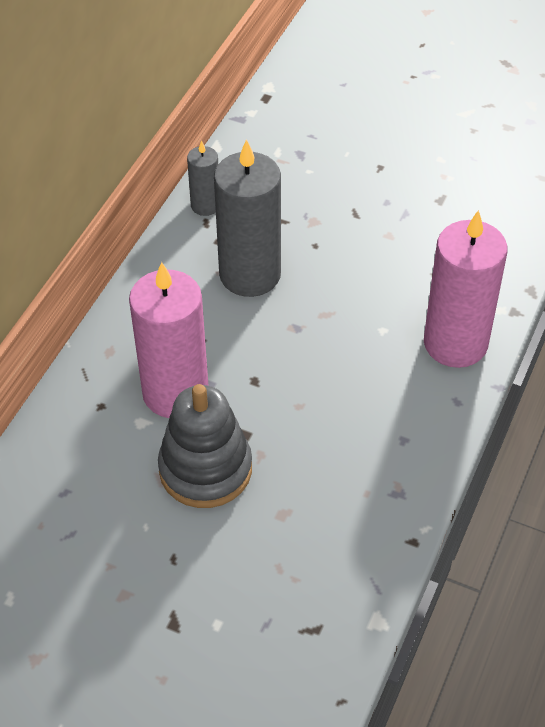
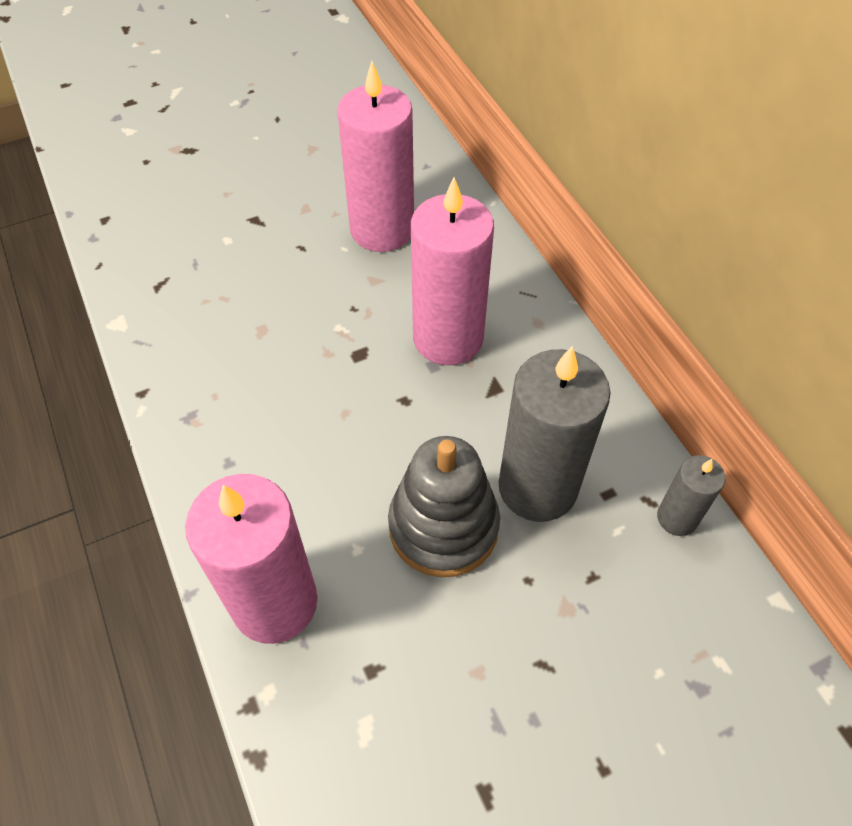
camera: 130 degrees right, 5 degrees up
grey stacking toy [158,384,252,508] -> grey stacking toy moved to [388,436,500,577]
none -> pink candle [337,61,414,252]

